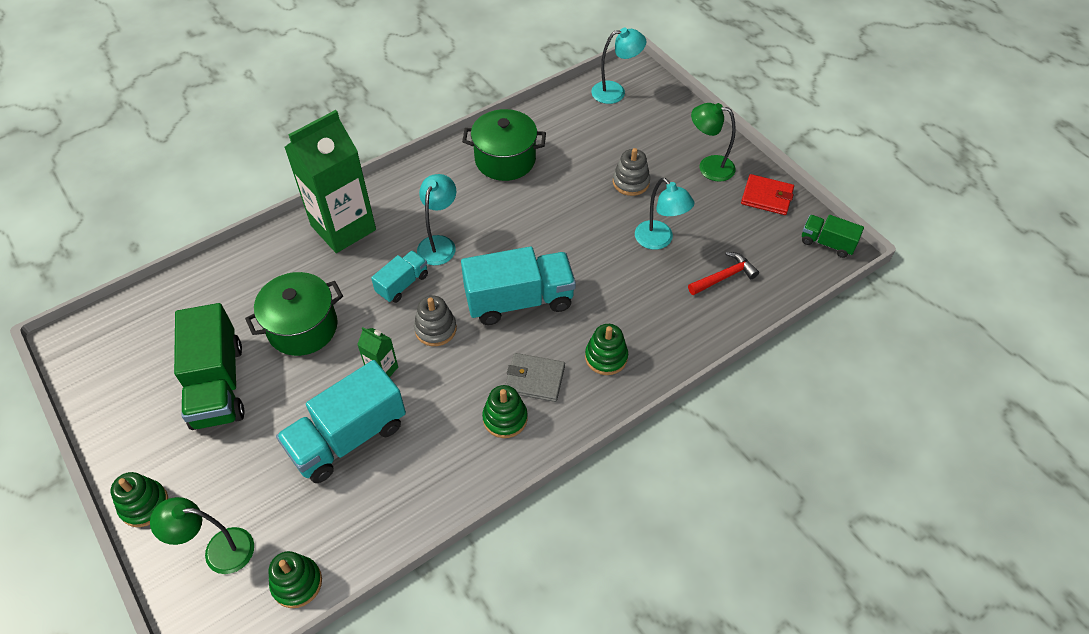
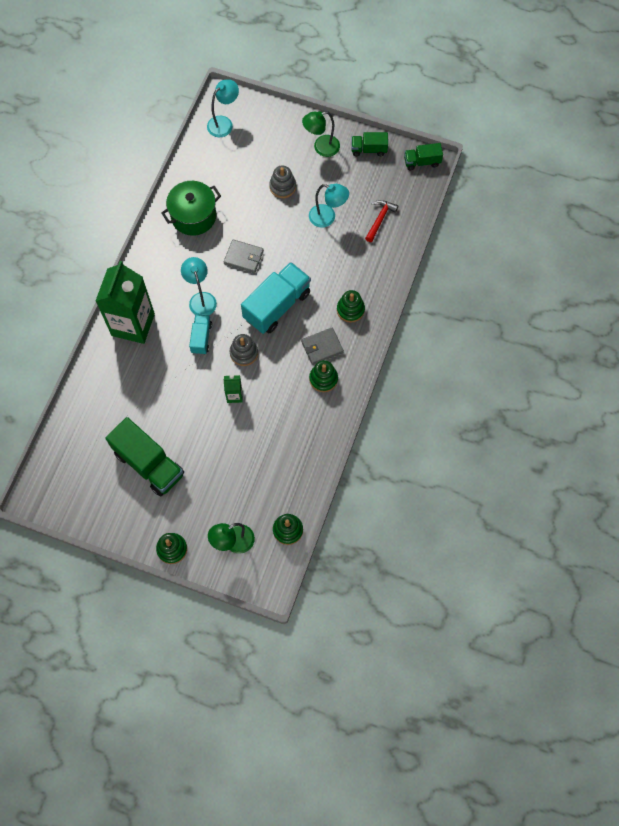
camera: 35 degrees left, 15 degrees up
green pot [245,272,343,356] -> none
turquoise truck [276,360,406,483] -> none
red wallet [741,174,794,215] -> green truck [351,132,388,156]
none -> grey wallet [223,240,264,273]

